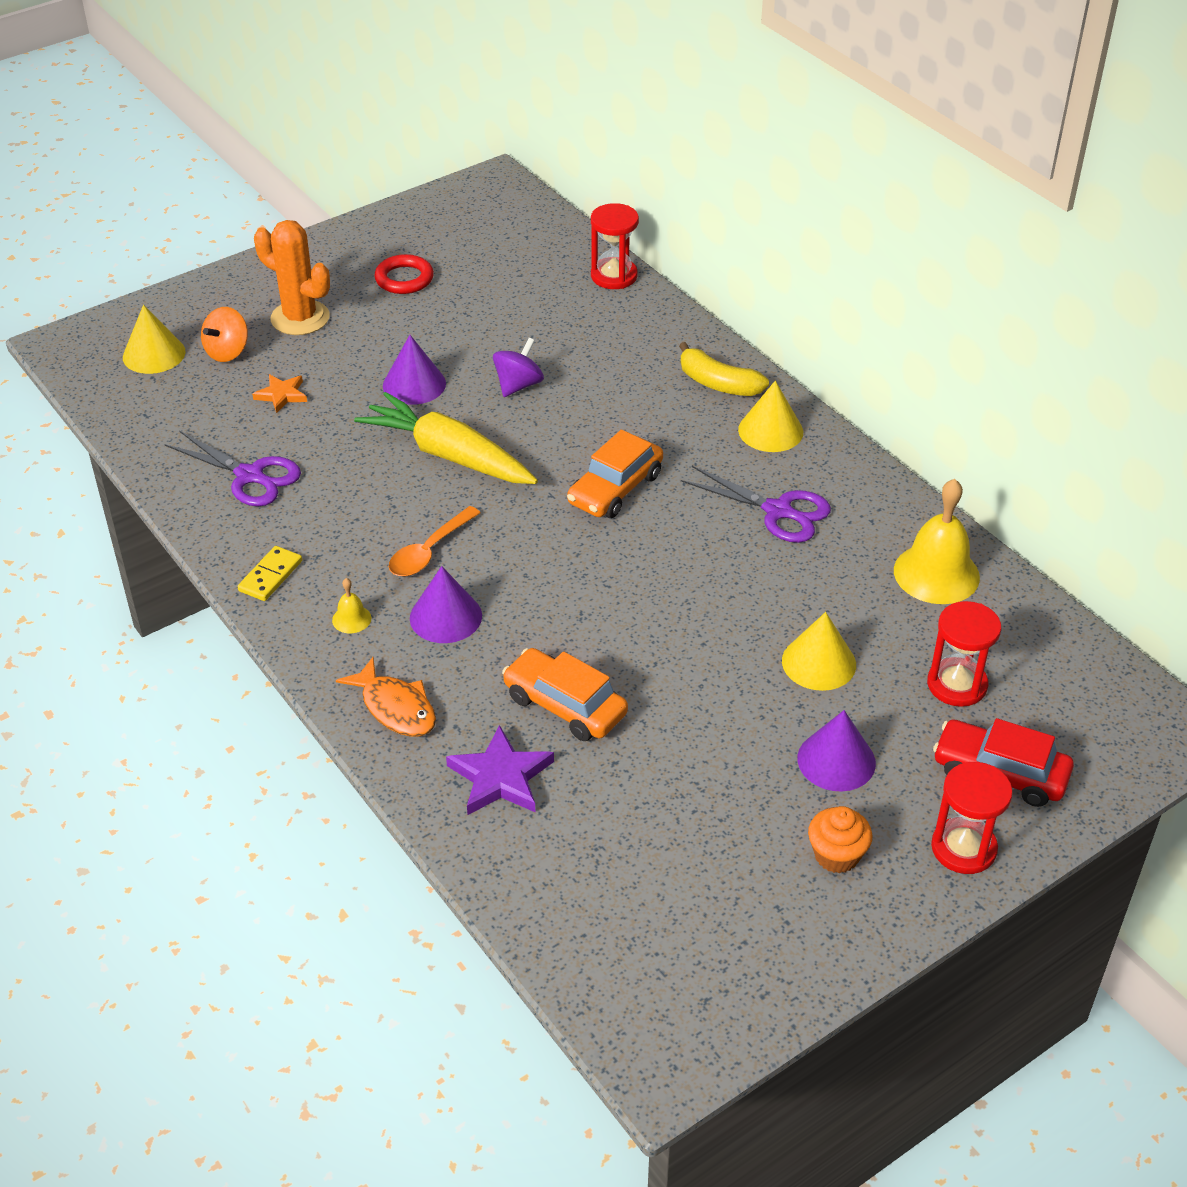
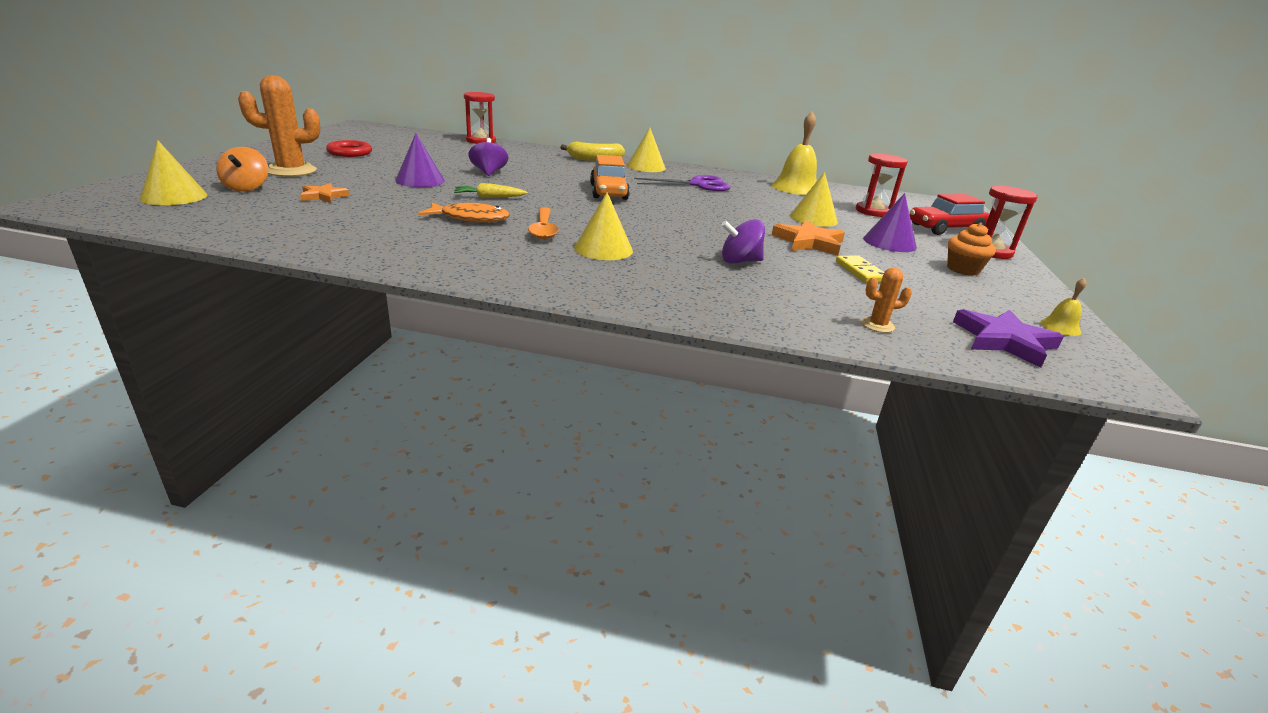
camera: 45 degrees left, 15 degrees down
purple scissors [164,431,301,506] -> none
yellow domino [238,546,302,601] -> yellow domino moved to [836,255,884,283]
yellow bell [332,578,371,633] -> yellow bell moved to [1040,278,1086,336]
orange fish [336,657,436,737] -> orange fish moved to [418,202,510,222]
yellow carrot [354,392,538,484] -> yellow carrot [454,183,528,198], size x0.46
purple cone [410,566,482,643] -> yellow cone [574,193,633,260]
purple star [446,725,554,815] -> purple star moved to [953,309,1064,368]
orange car [502,648,628,741] -> purple spinning top [721,219,765,264]
none -> orange star [772,220,845,256]
none -> orange cactus [862,268,912,333]

